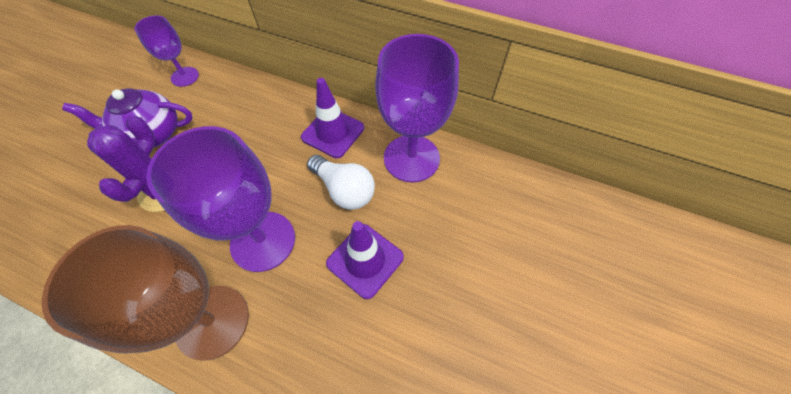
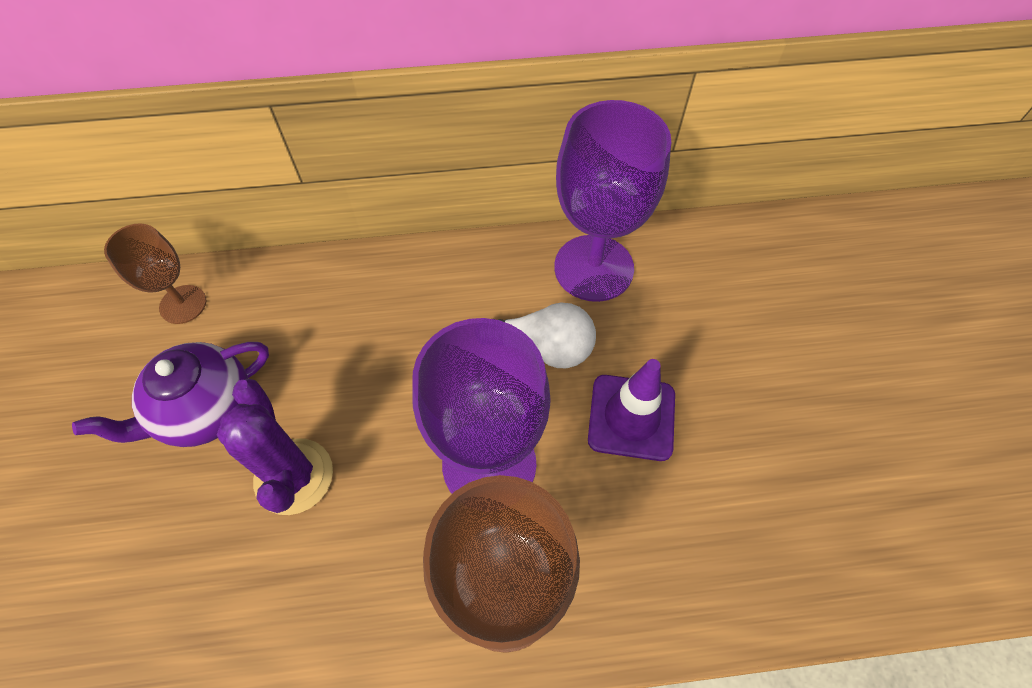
camera: 30 degrees left, 0 degrees up
purple goblet [134,15,199,87] -> brown goblet [104,223,206,324]
purple traffic cone [301,78,364,158] -> none

